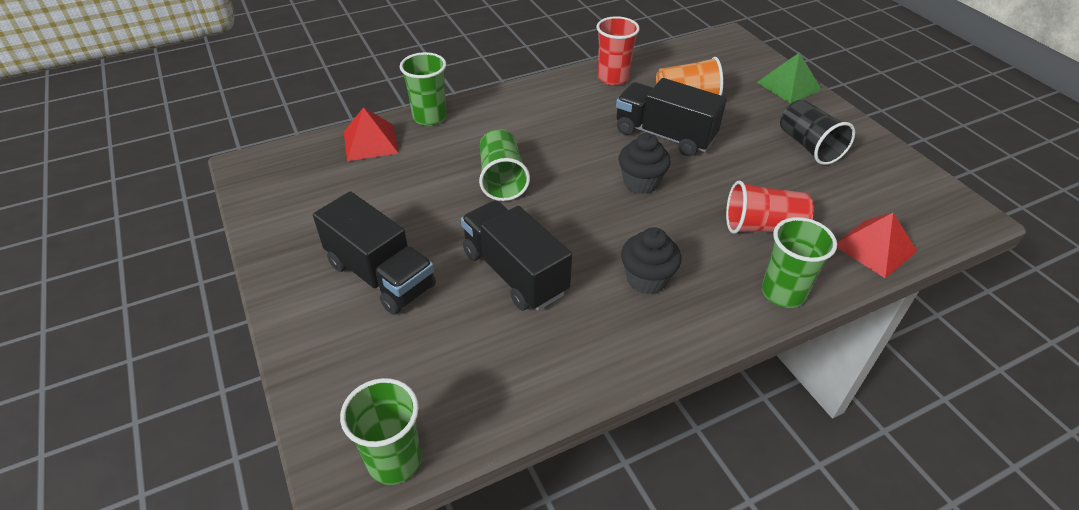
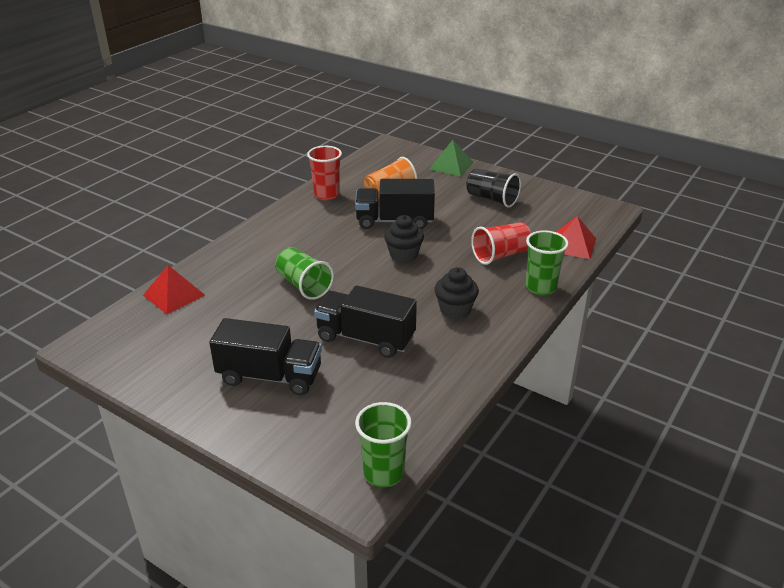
camera: 30 degrees left, 10 degrees down
green cup [400,52,447,126] -> none

